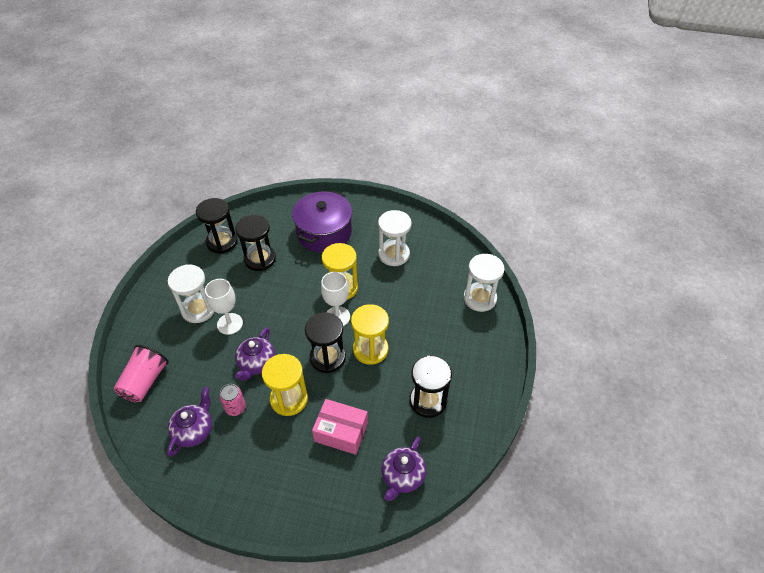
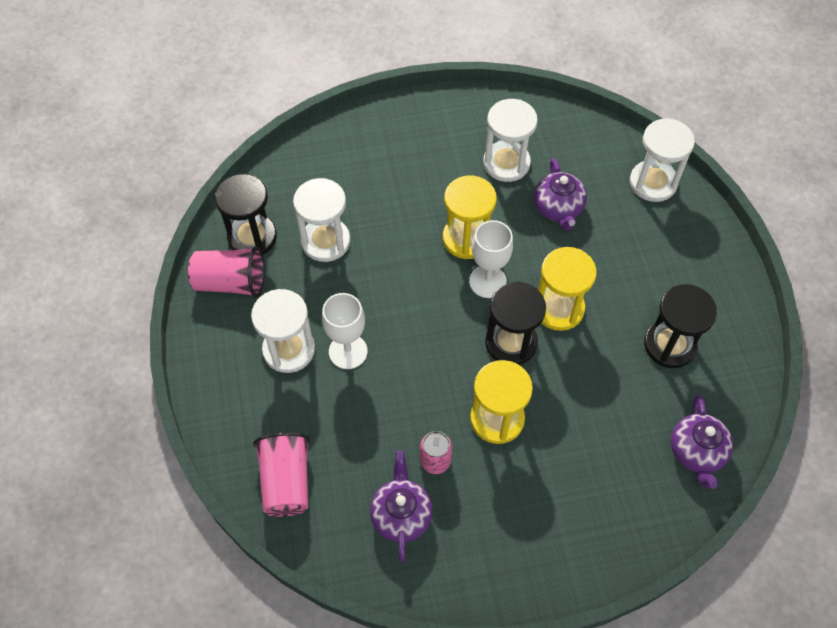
camera: 25 degrees left, 10 degrees up
black hourglass [235,215,276,271] -> white hourglass [293,178,350,262]
purple teapot [235,327,275,381] -> purple teapot moved to [534,158,587,231]
purple pot [292,191,352,253] -> none
pink box [312,399,368,455] -> none
none -> pink cup [188,246,265,298]

